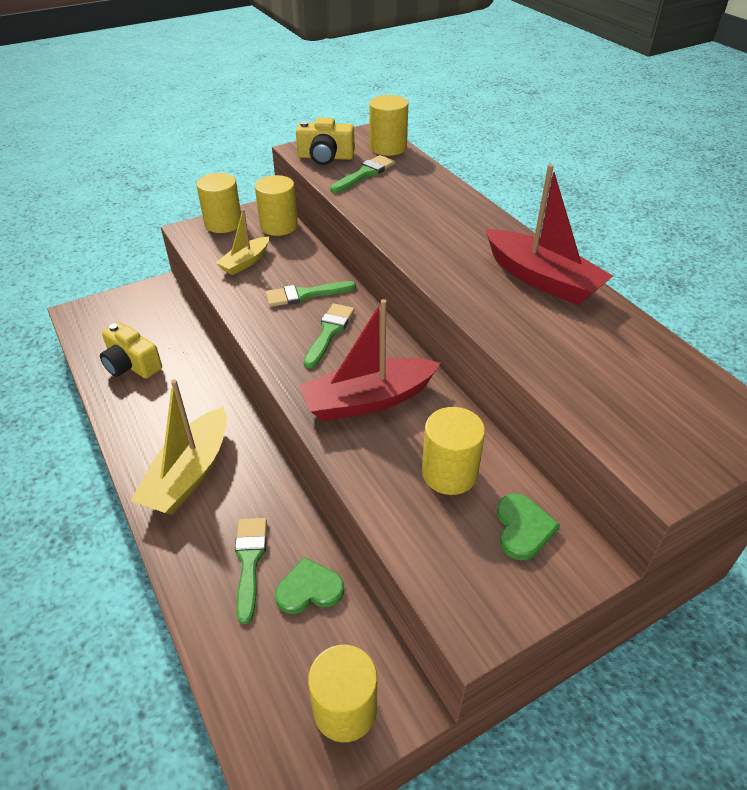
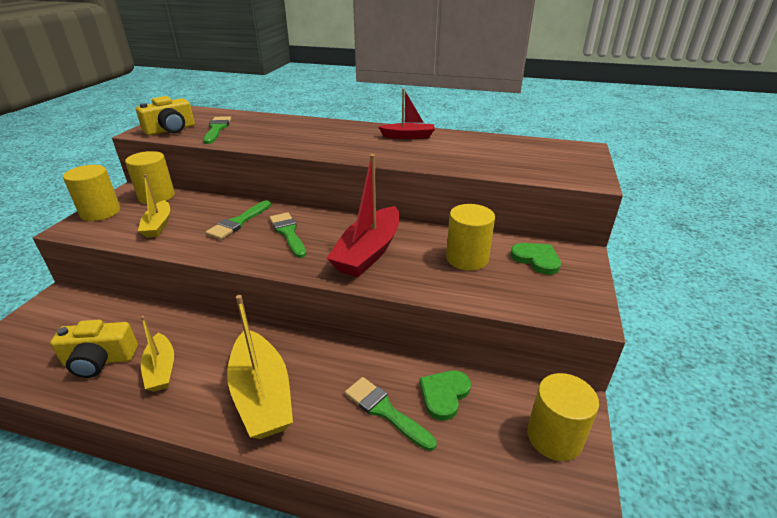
camera: 45 degrees left, 10 degrees down
yellow cylinder [369,95,408,156] -> none
red boat [486,164,613,305] -> red boat [378,88,435,139], size x0.58
none -> yellow boat [141,316,174,392]

